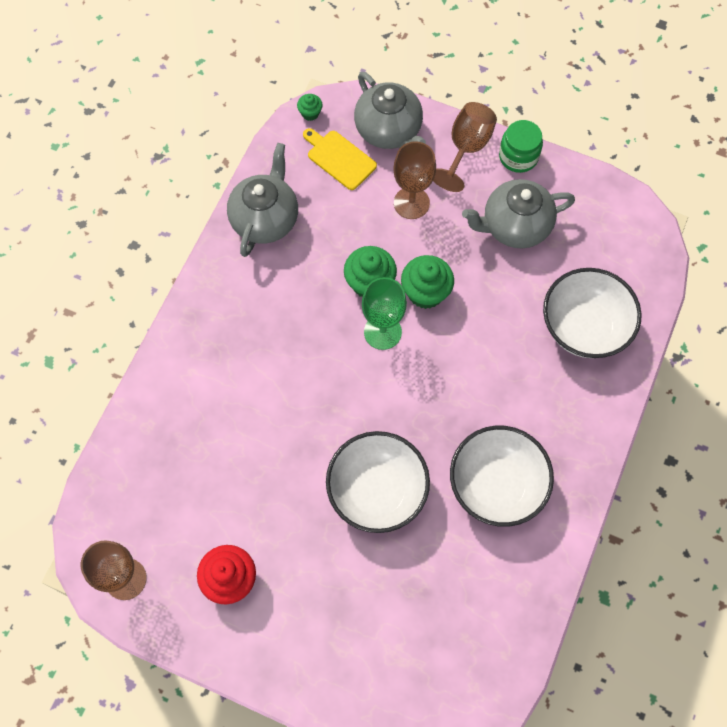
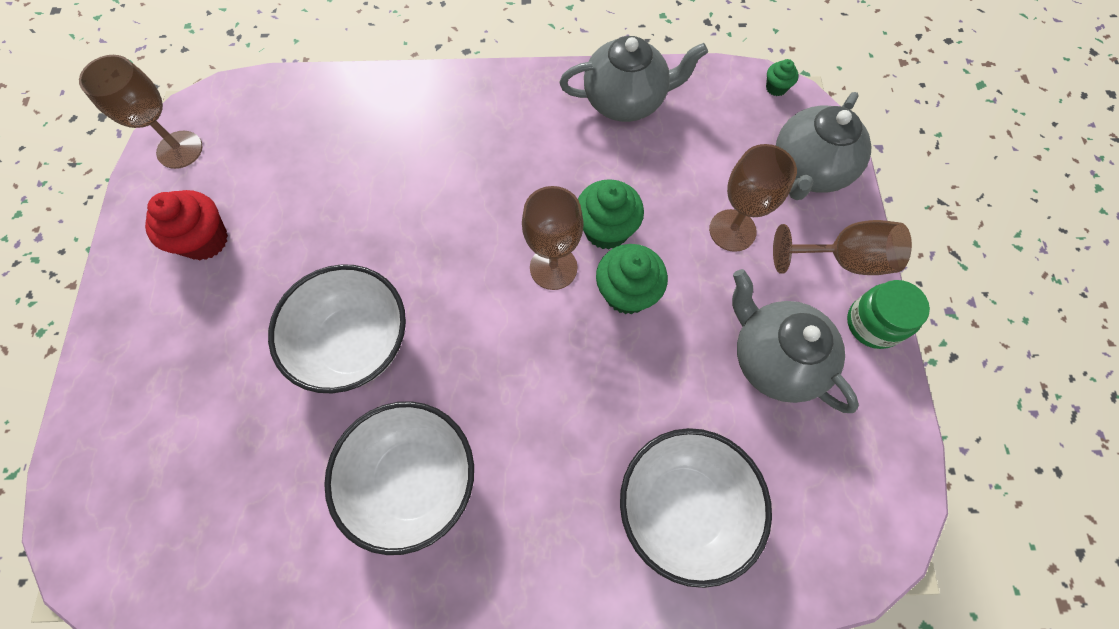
camera: 65 degrees right, 0 degrees up
yellow cutting board [303,128,377,190] -> none
green goblet [362,277,407,350] -> brown goblet [522,186,584,290]

